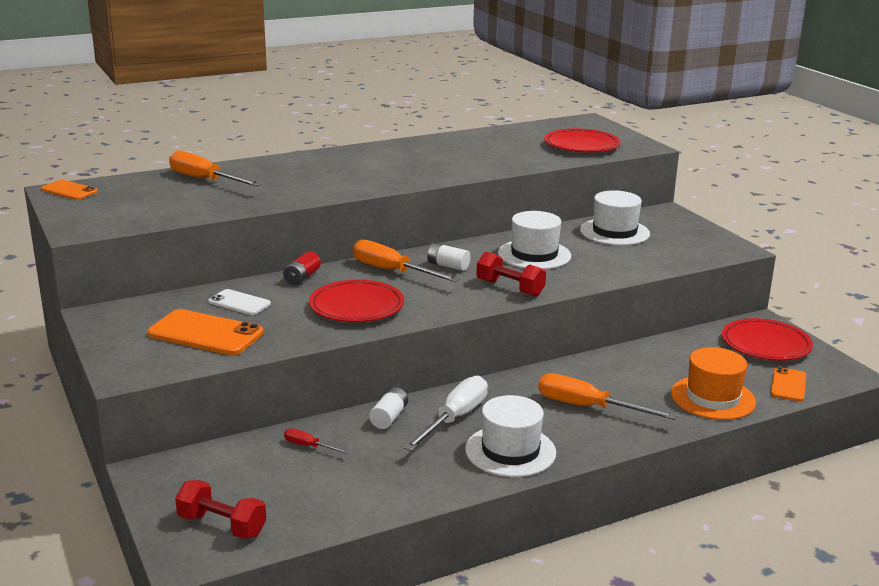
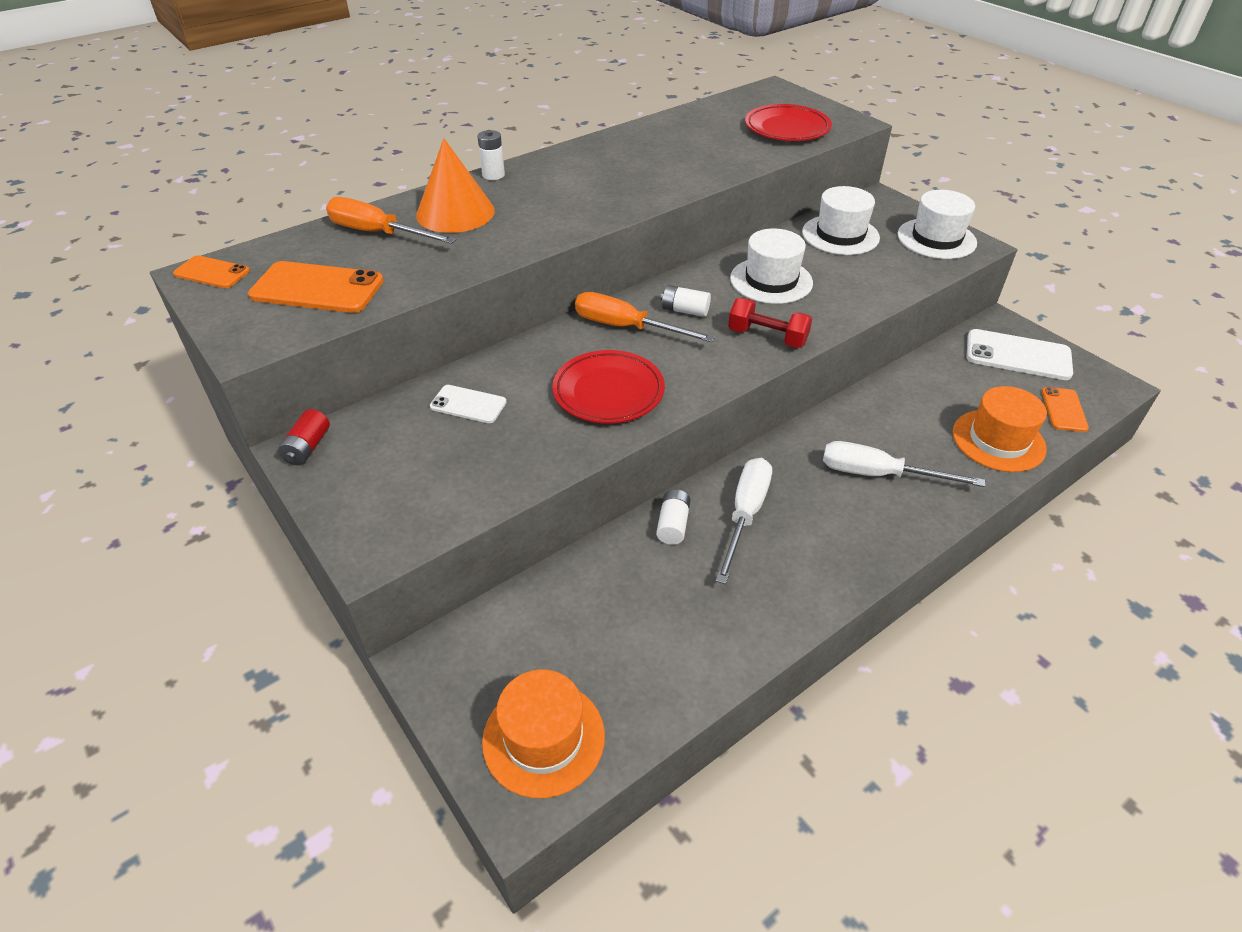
camera: 10 degrees left, 20 degrees up
orange phone [147,309,264,355] -> orange phone moved to [248,261,384,313]
red dumbbell [175,480,266,539] -> orange hat [482,670,605,798]
red battery [283,251,321,285] -> red battery moved to [278,409,330,465]
red screwdriver [284,428,350,454] -> none
white hat [465,395,556,477] -> white hat moved to [898,190,977,259]
orange screwdriver [538,373,678,420] -> white screwdriver [823,441,985,487]
red plate [722,318,813,361] -> white phone [966,329,1073,380]
none -> orange cone [416,138,495,233]
none -> white battery [478,130,505,180]

